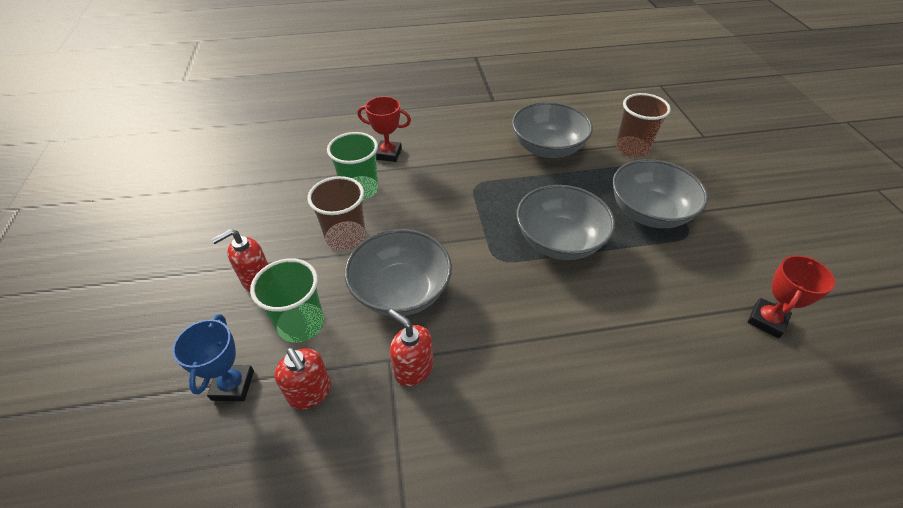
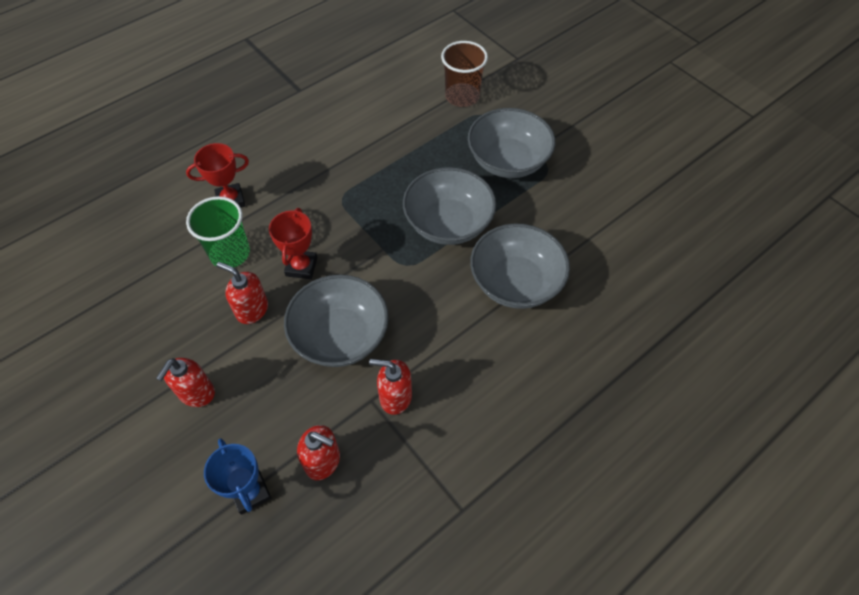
camera: 30 degrees left, 10 degrees up
green cup [250,259,324,343] -> none
brown cup [307,176,366,251] -> red soap dispenser [217,262,268,324]
grey bowl [512,102,593,158] -> grey bowl moved to [470,223,570,309]
red trophy [747,255,835,338] -> red trophy moved to [269,208,318,279]

